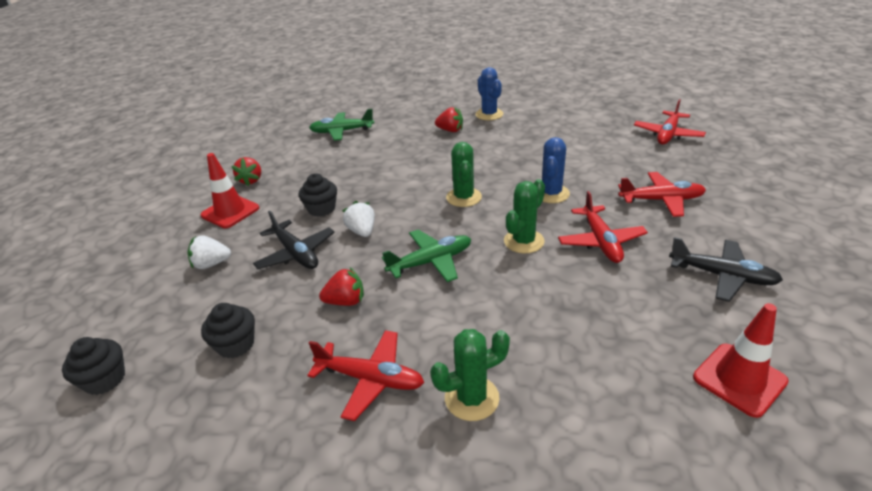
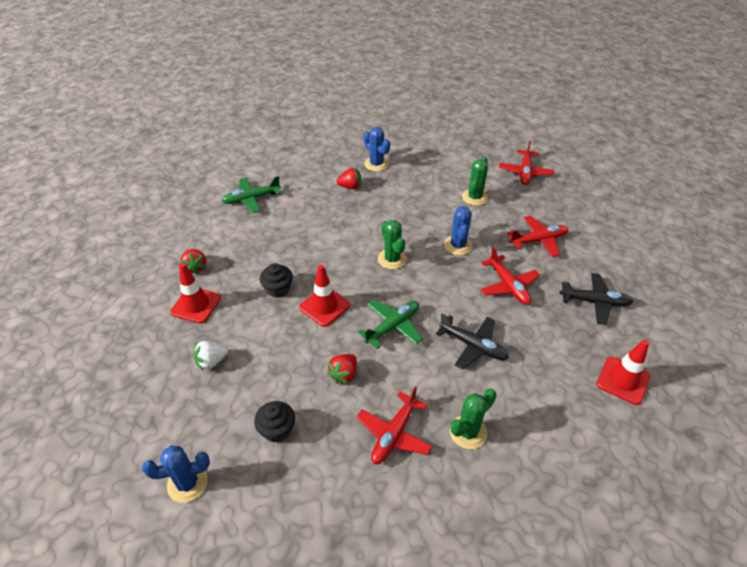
camera: 20 degrees left, 10 degrees up
black cupcake [62,337,125,395] -> blue cactus [142,445,210,503]
black plane [253,211,335,269] -> black plane moved to [436,313,509,370]
red plane [307,330,424,421] -> red plane turned 120 degrees clockwise [357,387,433,464]
red strawberry [319,267,364,306] -> red strawberry turned 150 degrees clockwise [327,354,357,384]
white strawberry [342,201,375,237] -> red traffic cone [299,265,350,327]
green cactus [504,179,545,253] -> green cactus moved to [462,156,488,206]

